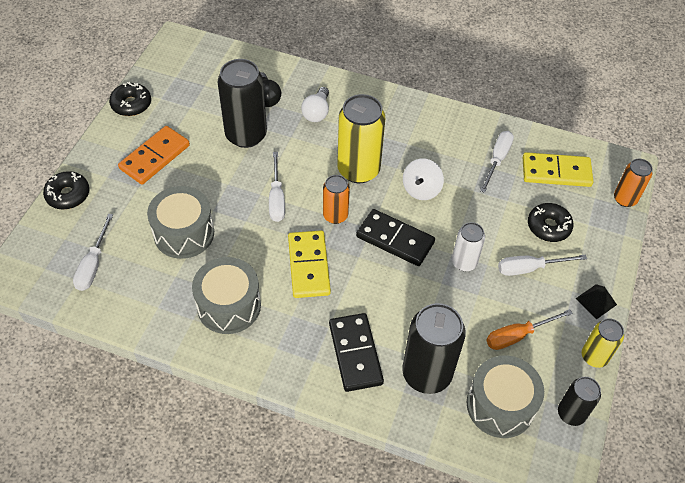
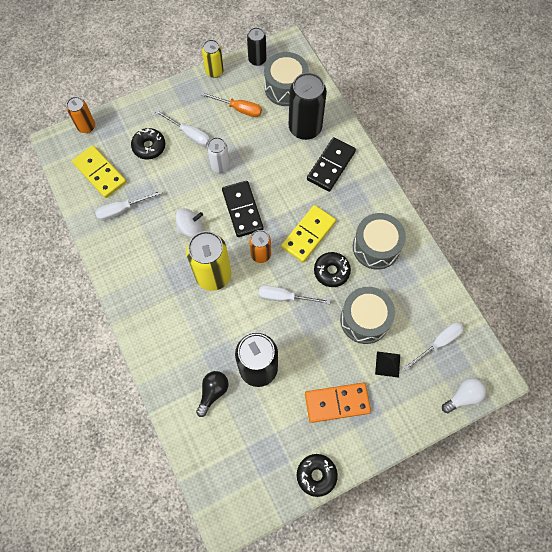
camera: 135 degrees left, 15 degrees up
black donut [43,171,89,210] -> black donut moved to [314,252,351,287]
white screwdriver [269,152,285,222] -> white screwdriver turned 120 degrees counterclockwise [258,285,331,304]
white light bulb [301,87,329,122] -> white light bulb moved to [442,378,486,413]
black pyramid [575,284,617,320] -> black pyramid moved to [375,351,400,378]

